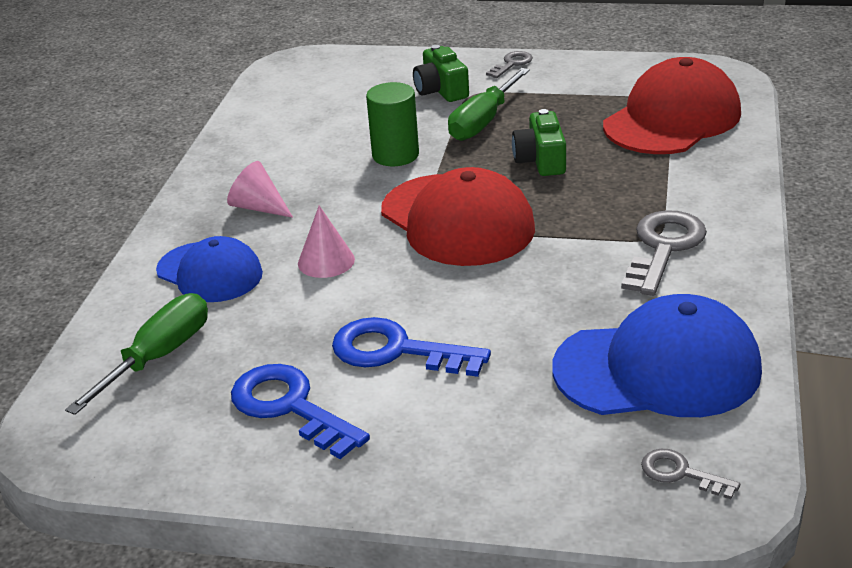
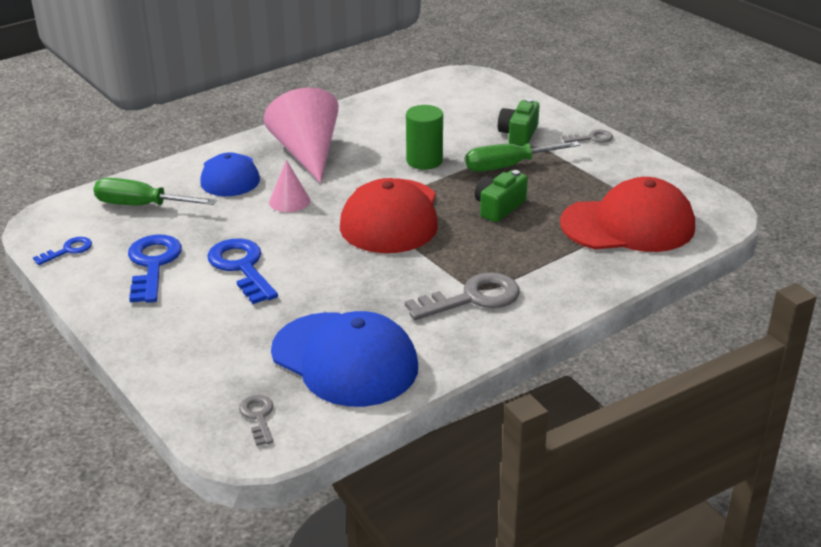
camera: 40 degrees right, 0 degrees up
green screwdriver [65,293,208,415] -> green screwdriver turned 150 degrees counterclockwise [94,178,217,205]
pink cone [227,161,293,218] -> pink cone [264,88,339,183], size x1.98
none -> blue key [33,237,92,265]

